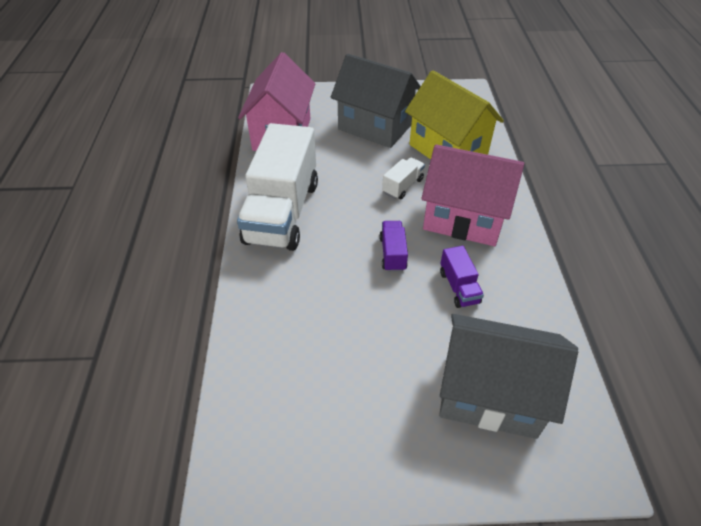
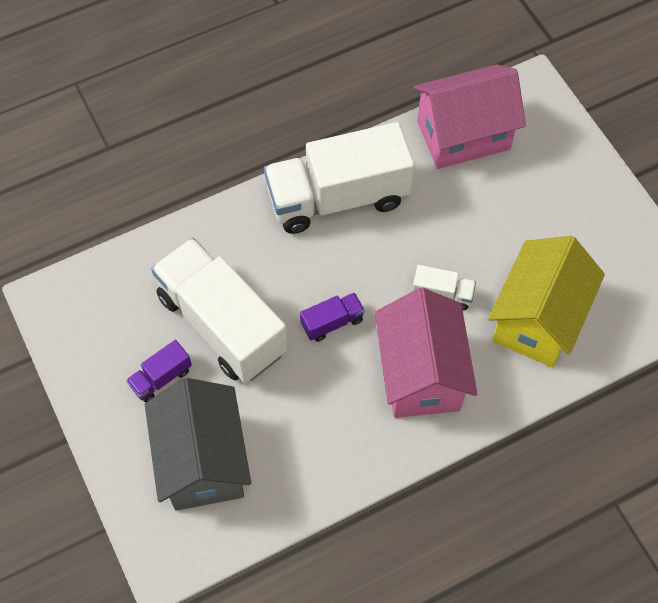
camera: 65 degrees right, 15 degrees up
grey house [331,54,421,148] -> none
purple truck [440,246,484,308] -> purple truck moved to [126,340,192,403]
none -> white truck [151,238,288,383]

